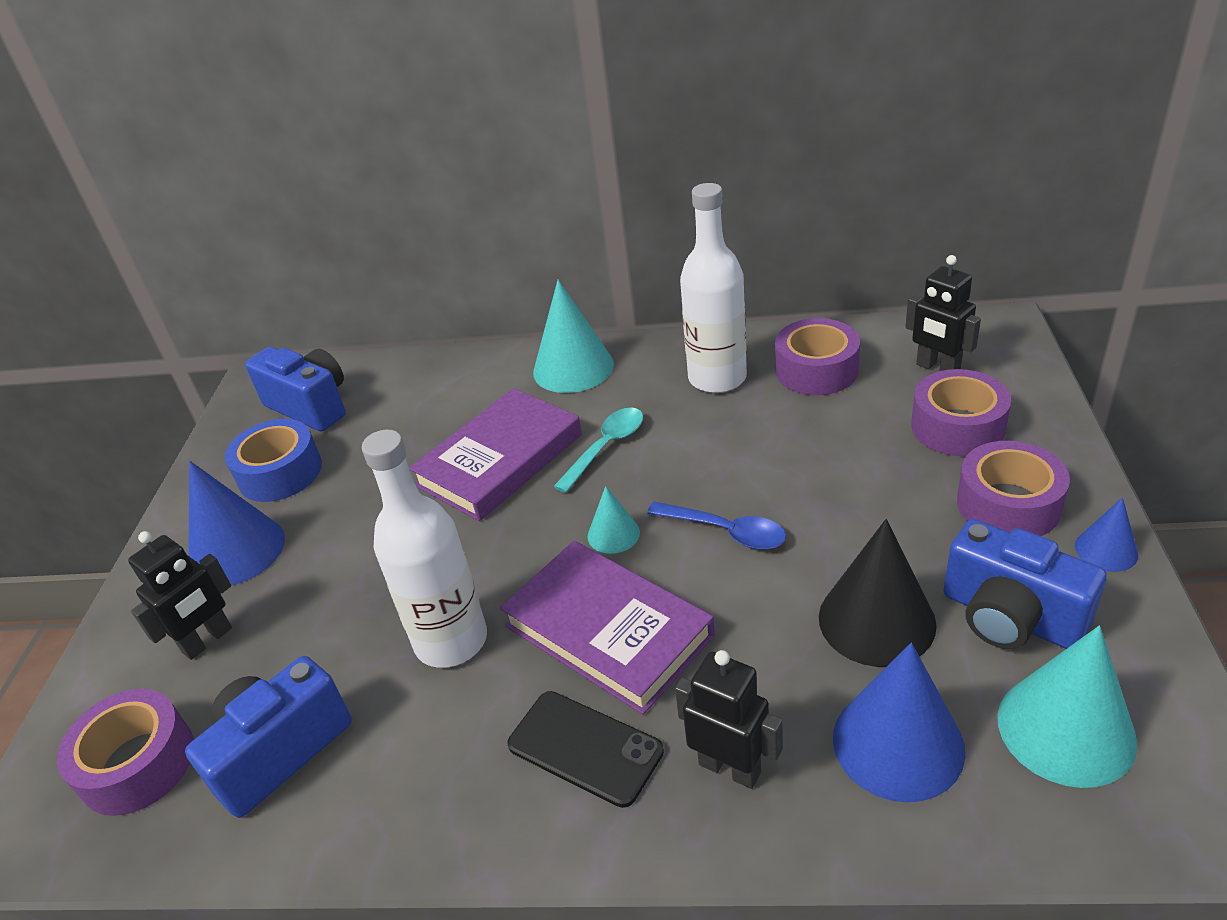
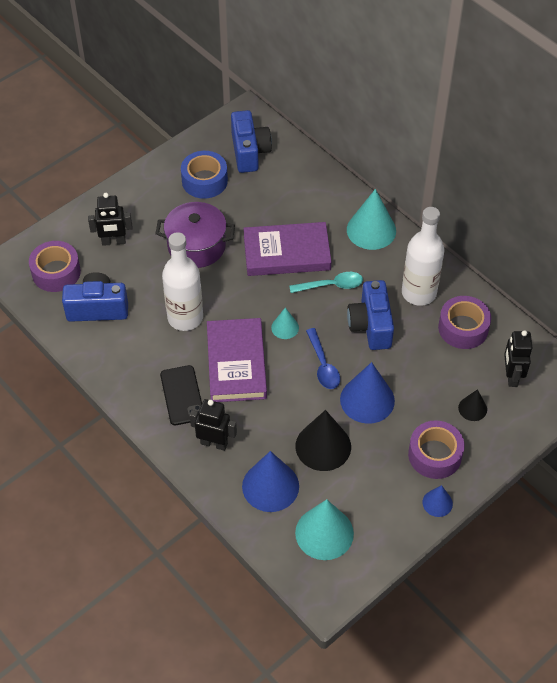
camera: 40 degrees right, 15 degrees up
blue cone [188,461,285,585] -> blue cone moved to [340,362,395,424]
black robot [675,650,783,789] -> black robot turned 60 degrees counterclockwise [190,399,237,451]
purple tape [911,369,1011,456] -> black cone [458,389,487,421]
blue camera [944,519,1107,649] -> blue camera moved to [347,280,394,350]
none -> purple pot [155,202,235,268]

